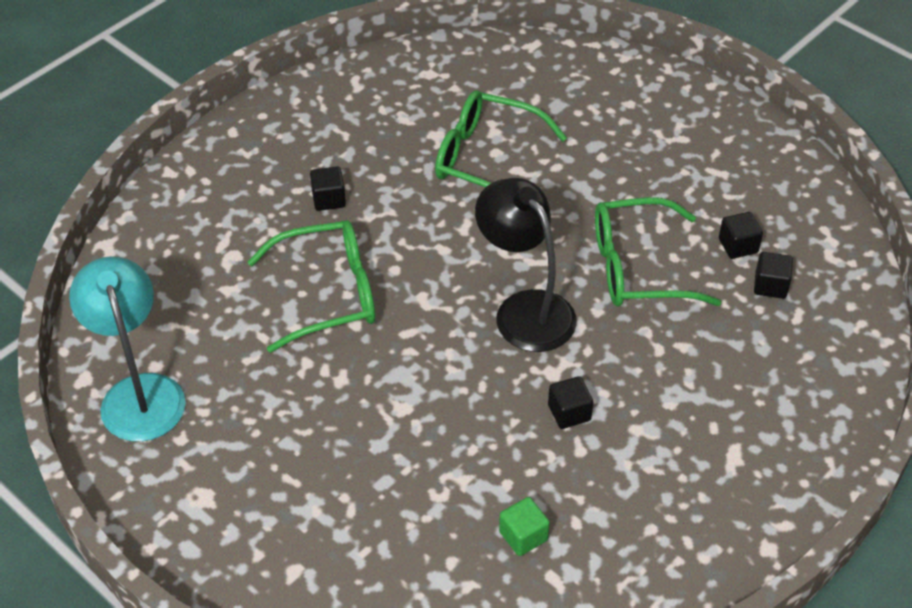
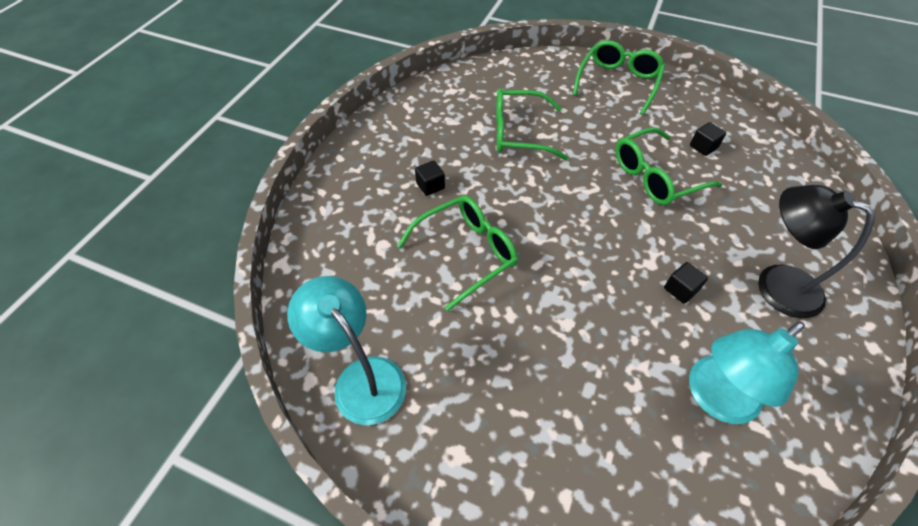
camera: 20 degrees left, 5 degrees up
black lamp [475,178,577,352] -> black lamp moved to [758,185,875,318]
green cube [499,497,550,556] -> turquoise lamp [689,321,805,424]
black cube [754,252,793,299] -> none
none -> green glasses [573,40,665,115]

